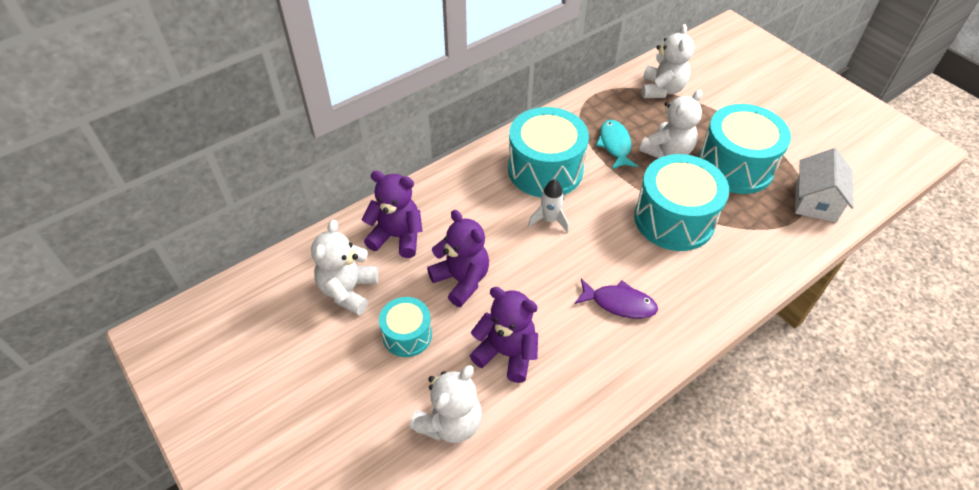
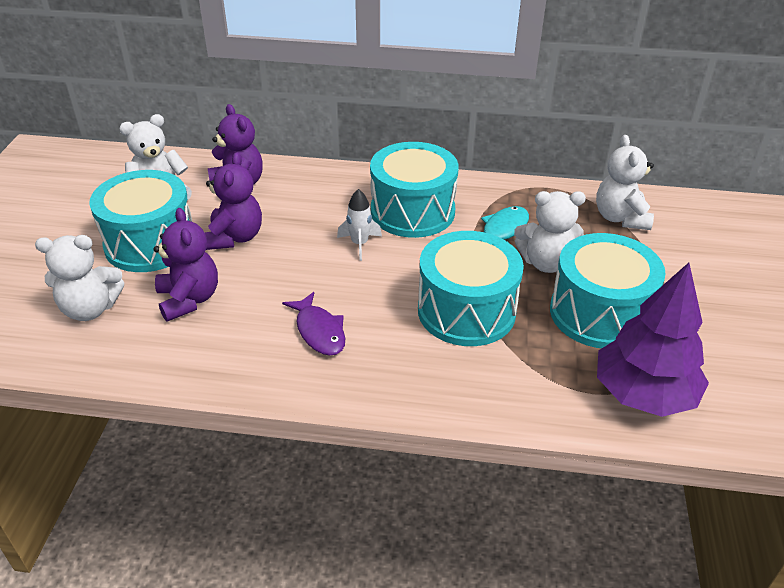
camera: 45 degrees right, 10 degrees down
turquoise drum [379,297,432,357] -> turquoise drum [89,170,192,272], size x1.84
white teddy bear [642,24,694,98] -> white teddy bear turned 120 degrees clockwise [596,135,654,230]
white house [795,148,854,222] -> purple tree [597,263,709,417]

